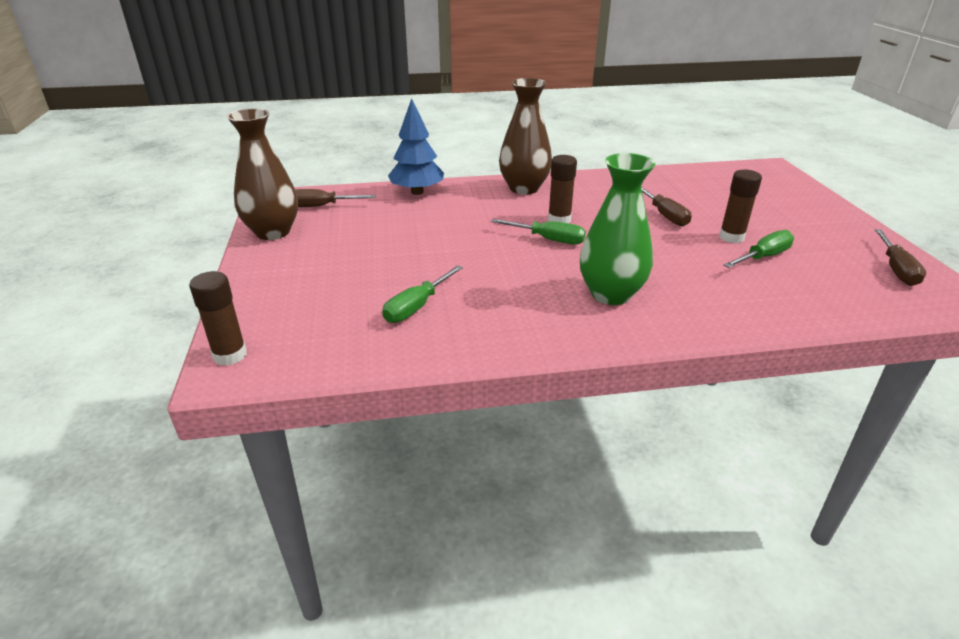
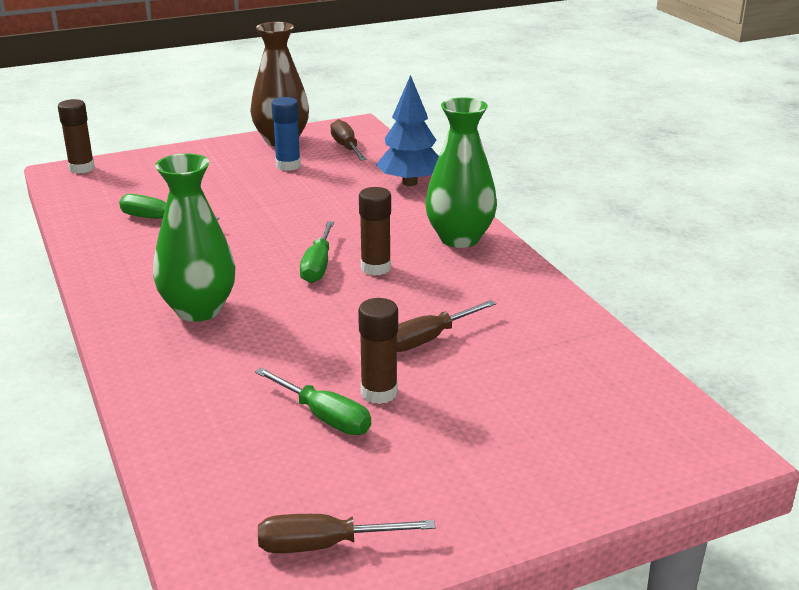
camera: 75 degrees right, 5 degrees down
brown vase [499,78,552,195] -> green vase [425,98,497,248]
none -> blue glue stick [271,97,301,171]

